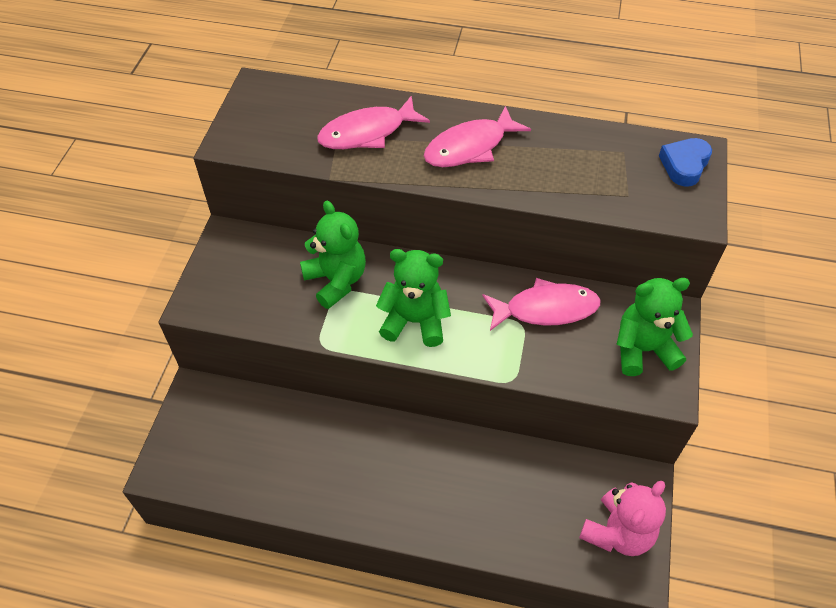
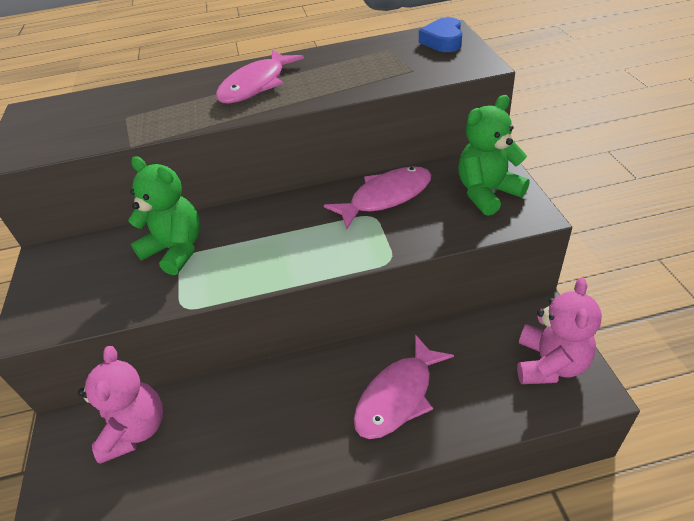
camera: 20 degrees left, 10 degrees down
pink fish [317,96,430,149] -> pink fish moved to [354,334,454,439]
green teddy bear [376,249,451,347] -> none
none -> pink teddy bear [78,346,163,464]

